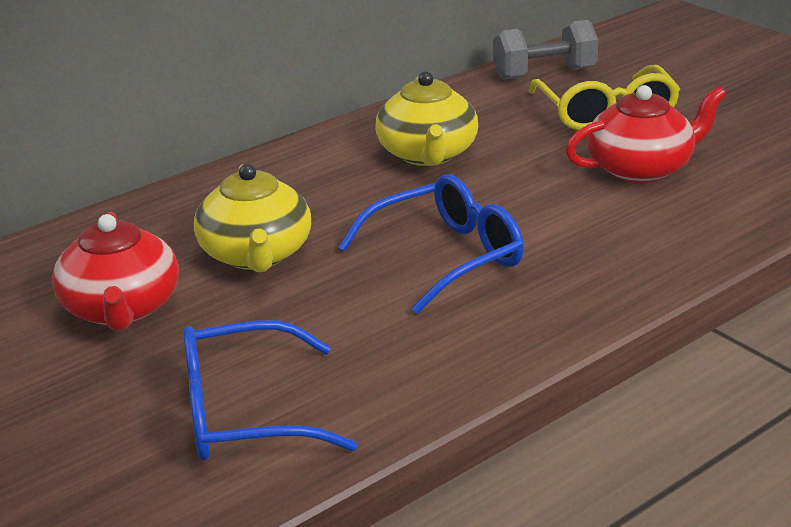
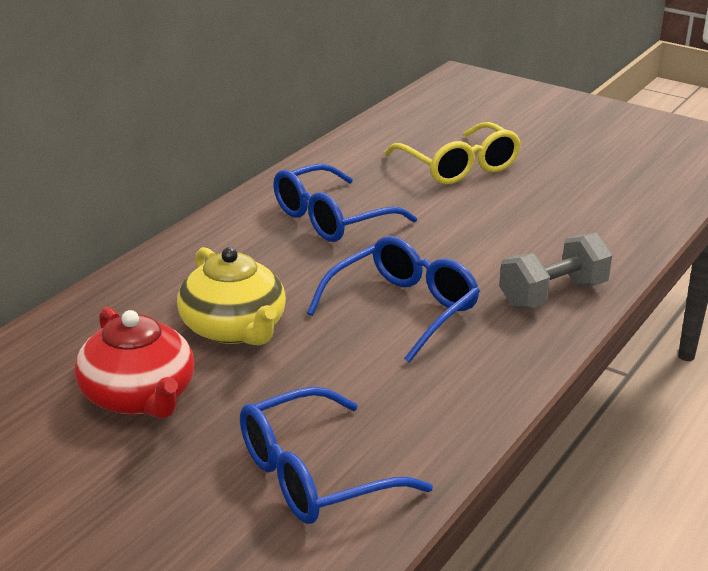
camera: 20 degrees left, 0 degrees up
yellow teapot [375,71,478,166] -> blue glasses [273,163,417,242]
grey dumbbell [493,20,598,80] -> grey dumbbell moved to [499,232,613,309]
red teapot [565,85,726,183] -> none

